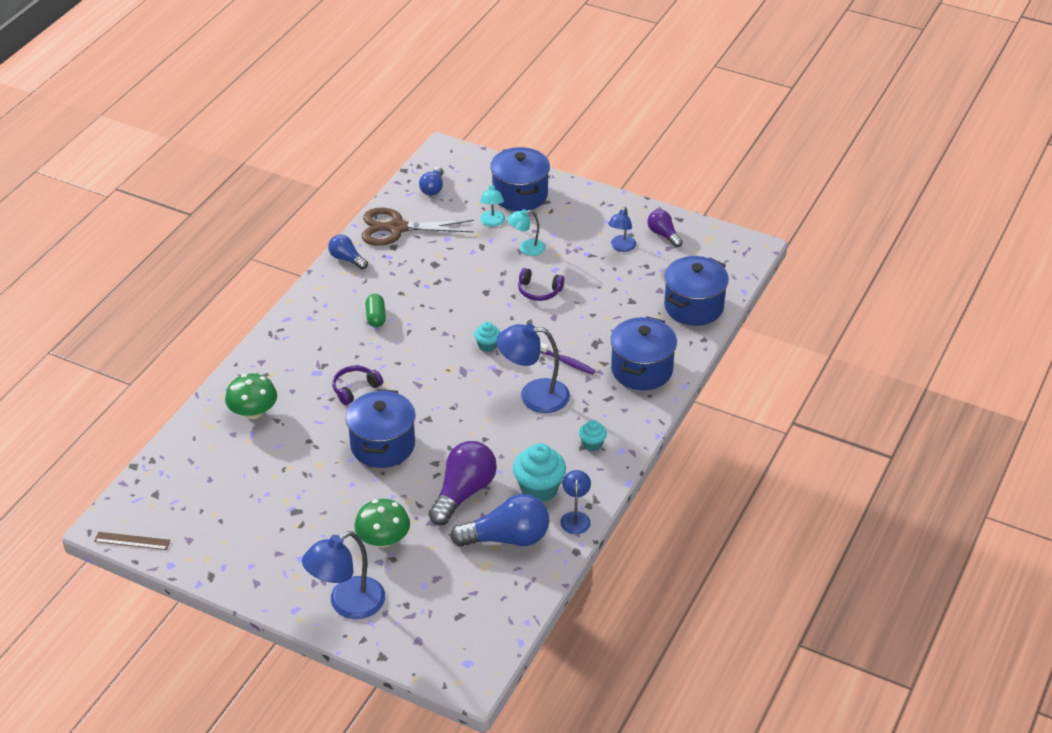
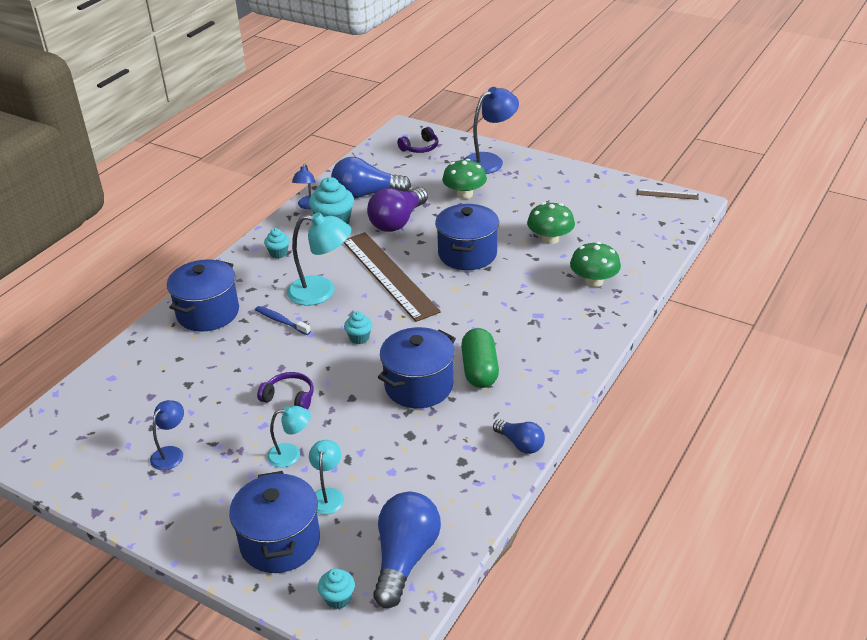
camera: 175 degrees left, 5 degrees down
purple headphones [332,365,383,405] -> purple headphones moved to [397,127,438,153]
brown scissors [362,208,474,246] -> none
green capsule [366,294,386,327] -> green capsule [461,328,499,388], size x1.57
blue light bulb [419,167,443,196] -> blue light bulb [373,492,441,608], size x1.78
blue lamp [497,324,570,413] -> turquoise lamp [287,212,351,306]
purple toothbrush [540,342,595,375] -> blue toothbrush [255,306,311,335]
purple light bulb [647,209,683,247] -> none
blue pot [664,256,729,326] -> blue pot moved to [378,327,456,408]
none -> turquoise cupcake [318,568,355,609]
none -> brown ruler [344,232,441,322]
none -> green mushroom [527,202,575,244]

